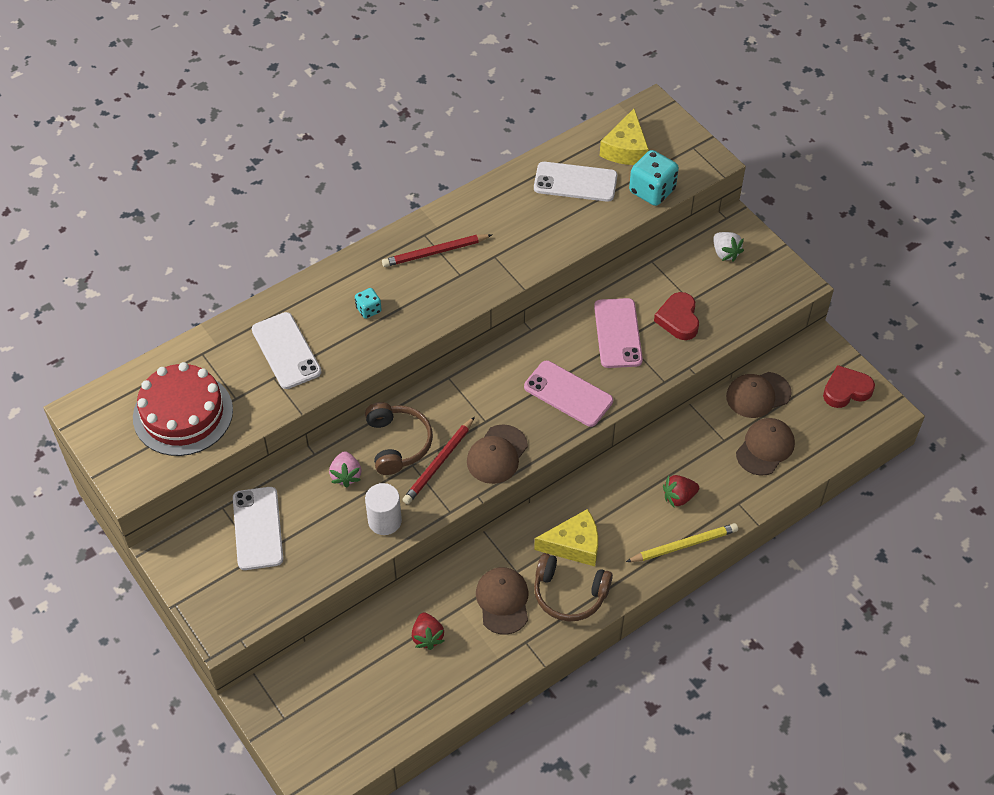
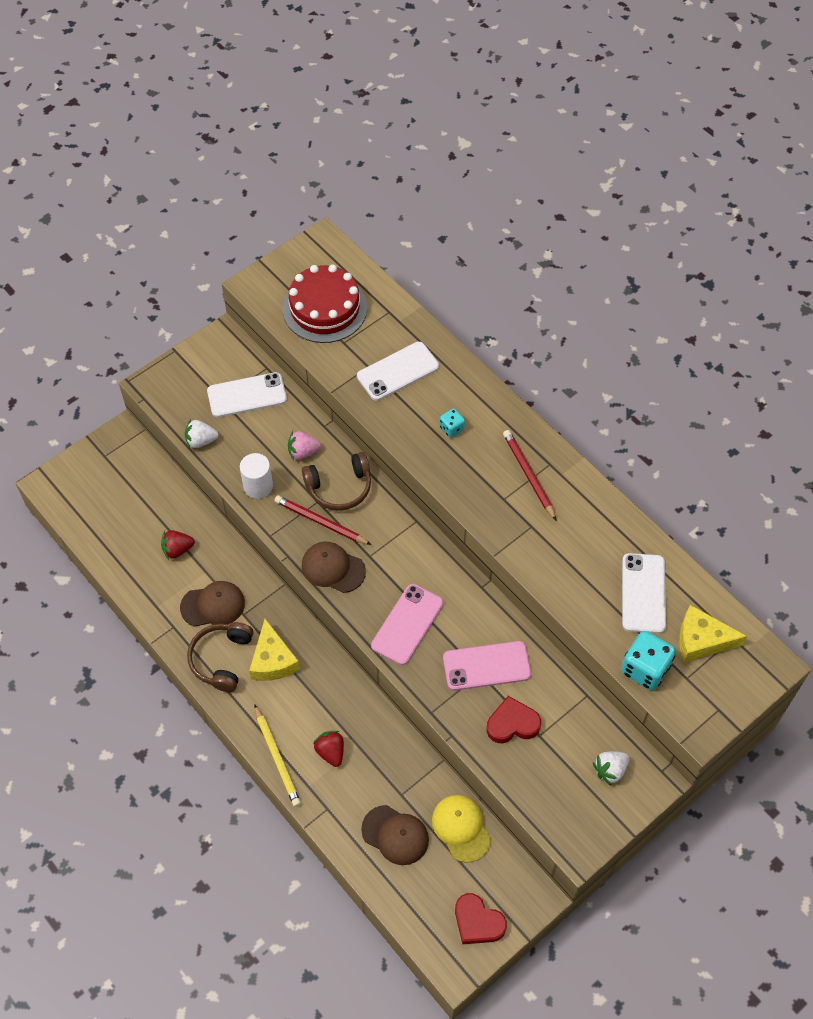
camera: 85 degrees right, 5 degrees up
brown cap [726,372,792,418] -> yellow cap [432,795,491,863]
red heart [823,365,875,408] -> red heart turned 150 degrees clockwise [455,893,507,944]
none -> white strawberry [185,419,218,449]

